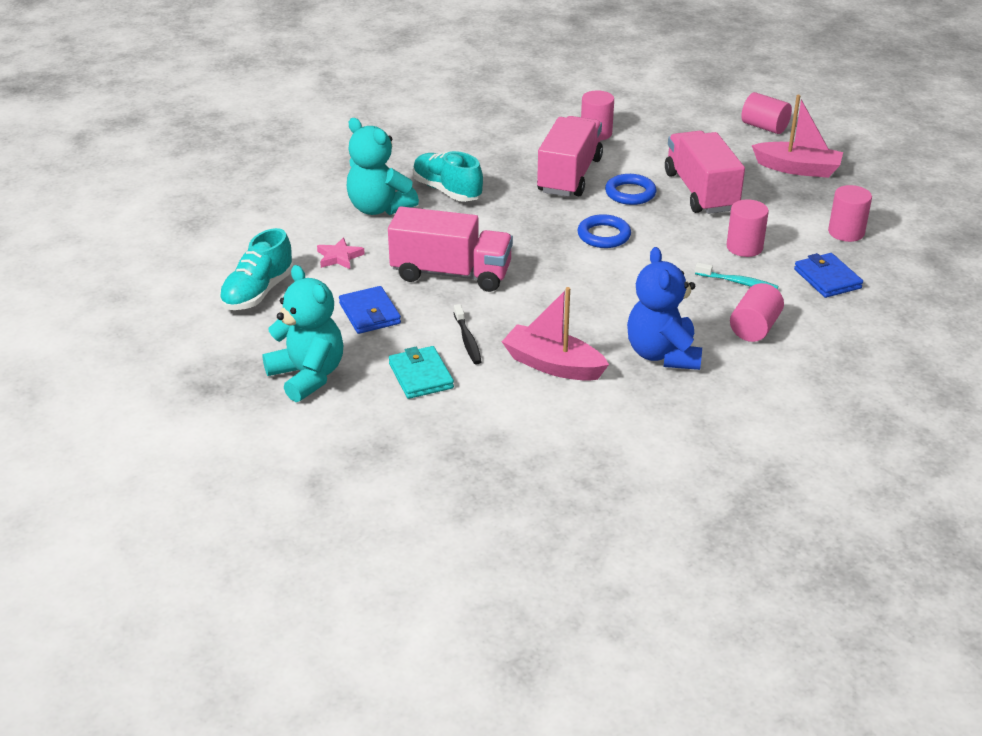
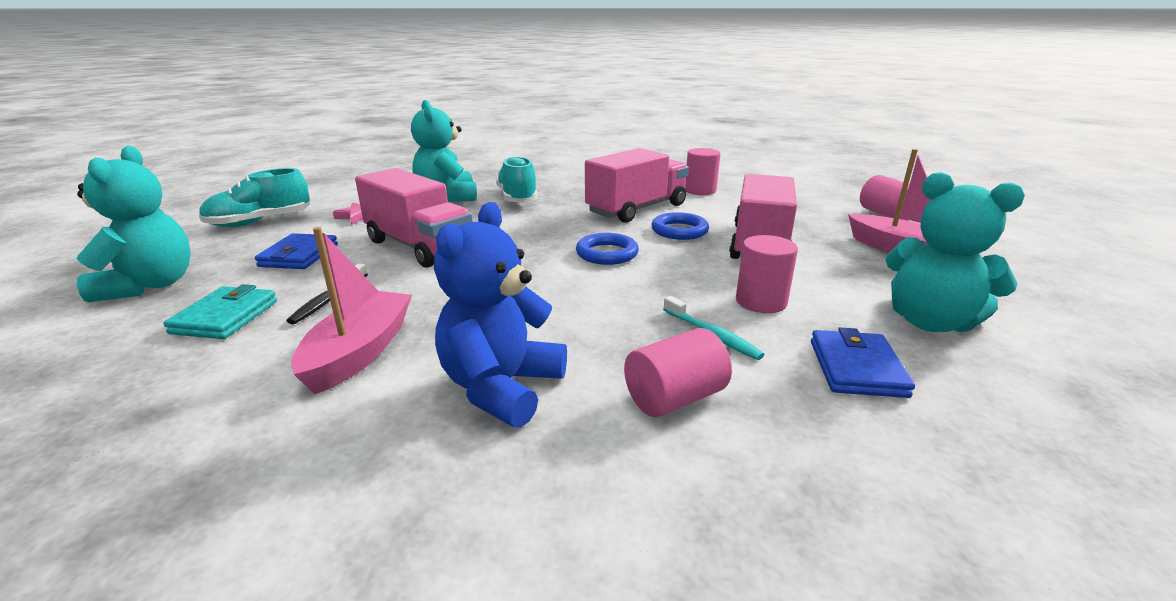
camera: 30 degrees right, 10 degrees down
pink boat [502,287,609,381] -> pink boat turned 45 degrees clockwise [291,227,412,395]
pink cylinder [828,185,872,242] -> turquoise teddy bear [886,172,1025,332]

